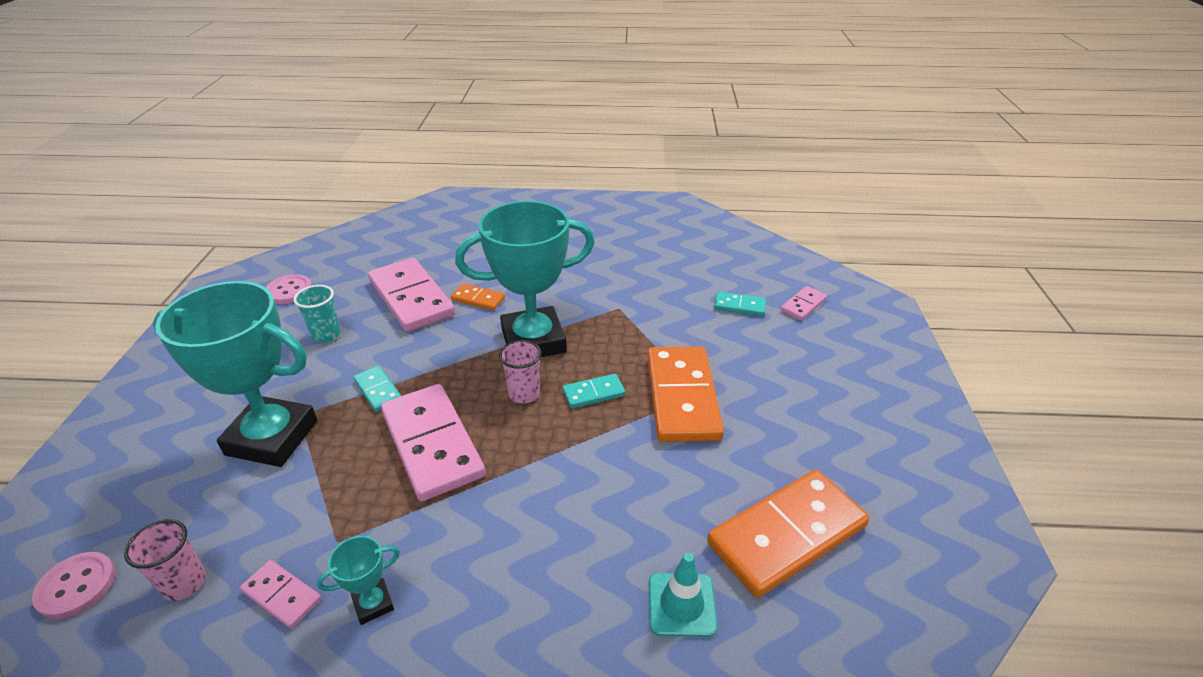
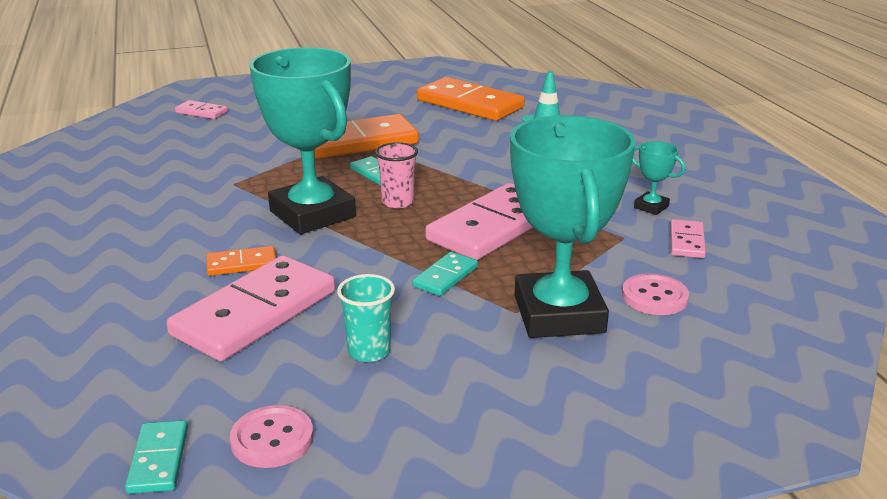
camera: 110 degrees left, 10 degrees down
pink button [32,552,116,619] -> pink button moved to [622,273,689,315]
pink cup [124,519,206,601] -> none
orange domino [451,283,505,310] -> orange domino turned 75 degrees clockwise [206,246,276,276]
turquoise domino [714,292,766,316] -> turquoise domino moved to [125,420,188,494]

